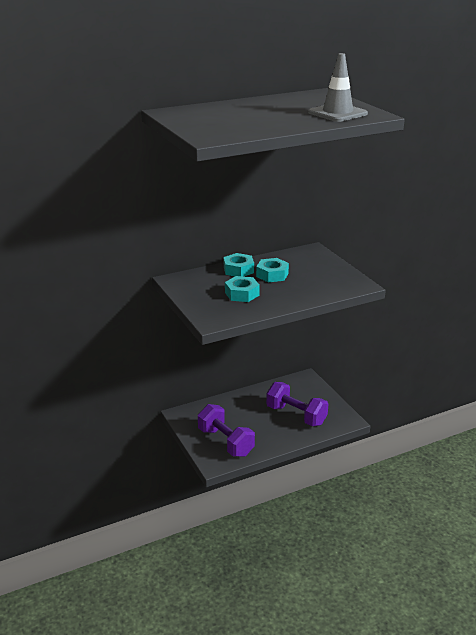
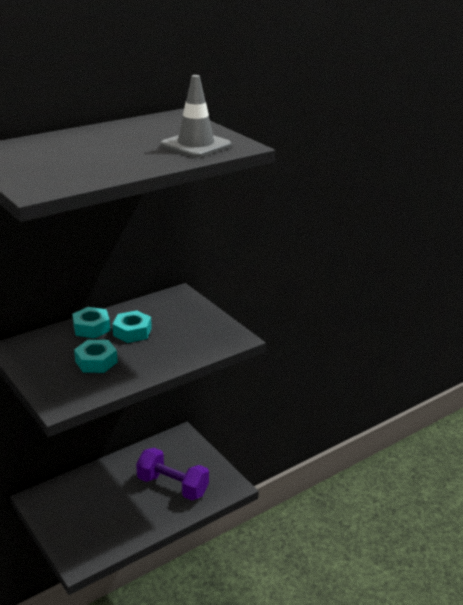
camera: 10 degrees left, 0 degrees up
purple dumbbell [198,404,255,457] -> none

